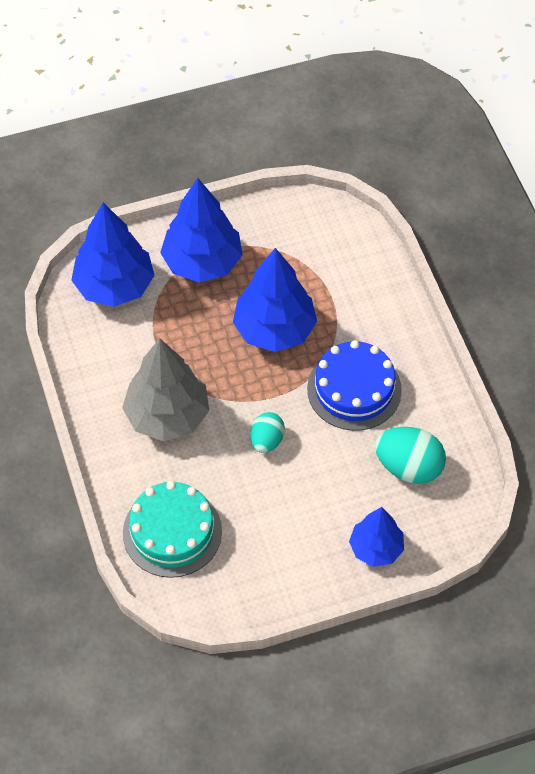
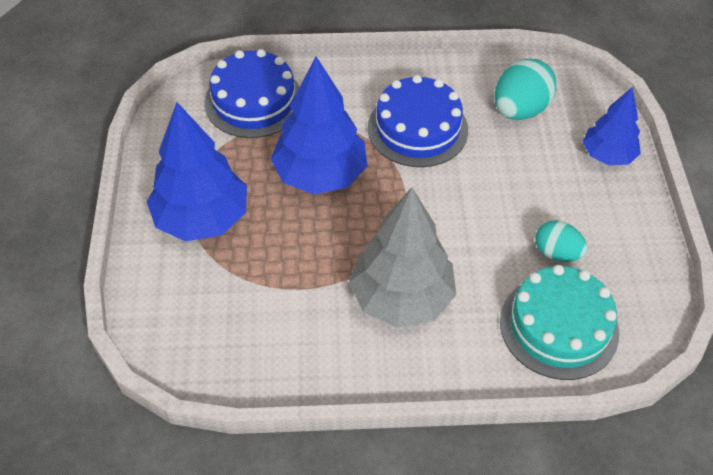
camera: 75 degrees left, 5 degrees down
blue tree [71,203,155,307] -> none
turquoise egg [250,412,285,453] -> turquoise egg moved to [535,220,587,262]
none -> blue cake [204,49,300,138]

